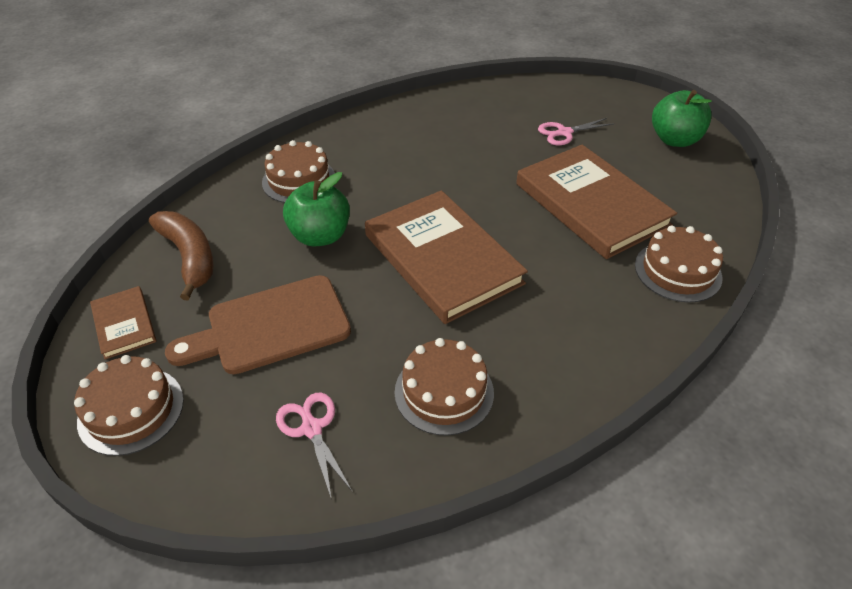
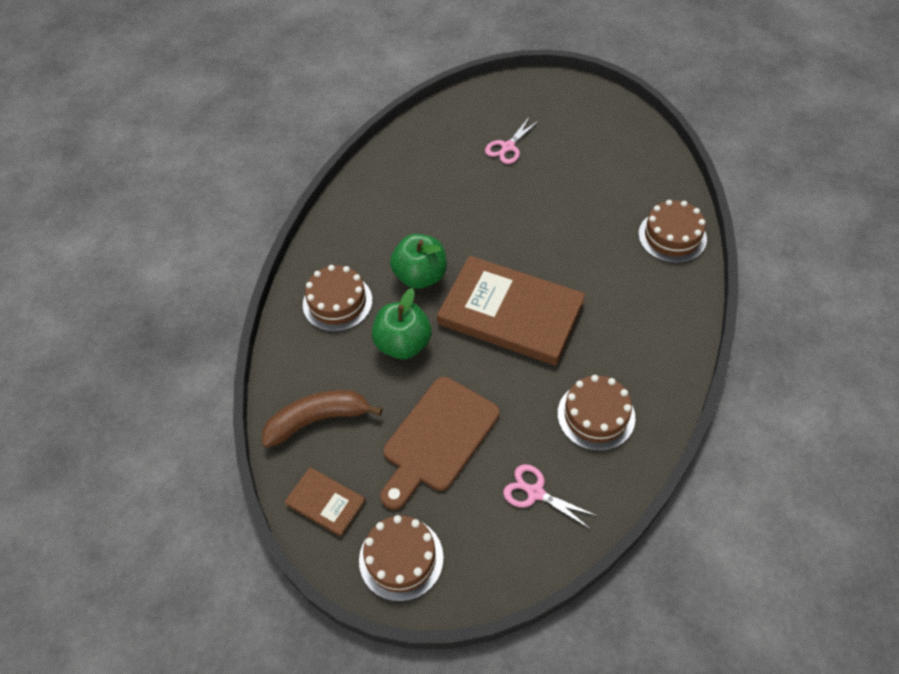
camera: 30 degrees left, 10 degrees up
brown banana [149,211,214,300] -> brown banana turned 45 degrees counterclockwise [262,390,383,448]
brown book [516,145,677,259] -> none
green apple [652,90,712,147] -> green apple moved to [390,234,447,289]

